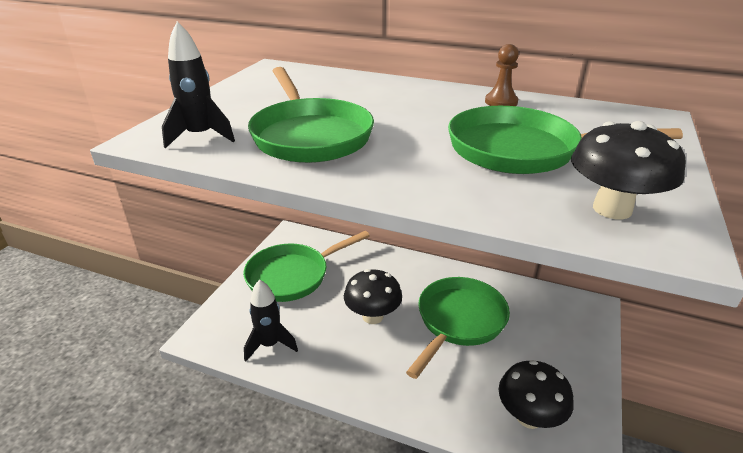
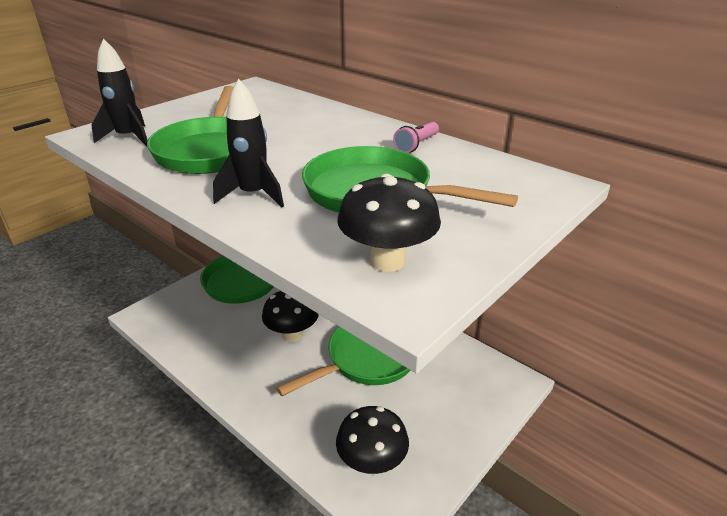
camera: 20 degrees right, 0 degrees up
black rocket [244,279,298,362] -> black rocket moved to [213,79,284,207]
brown pawn [485,44,519,106] -> pink flashlight [393,122,439,153]

